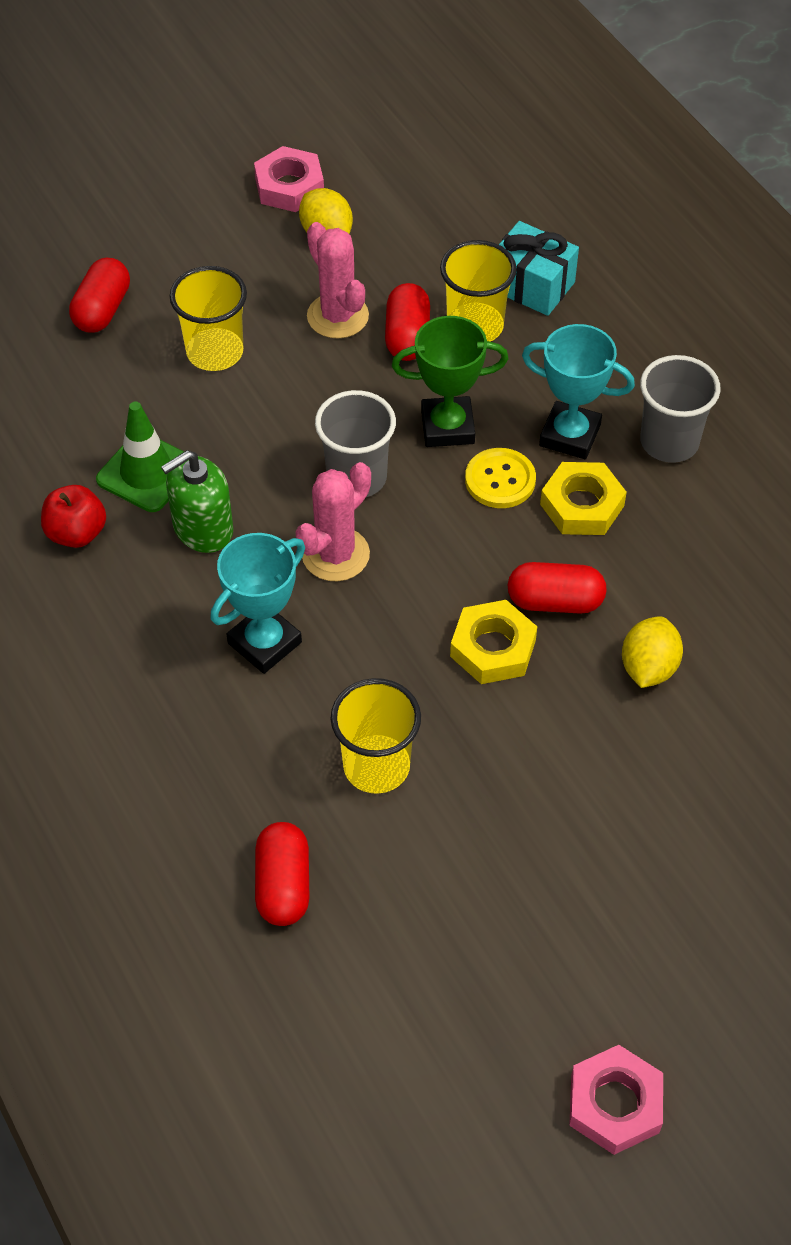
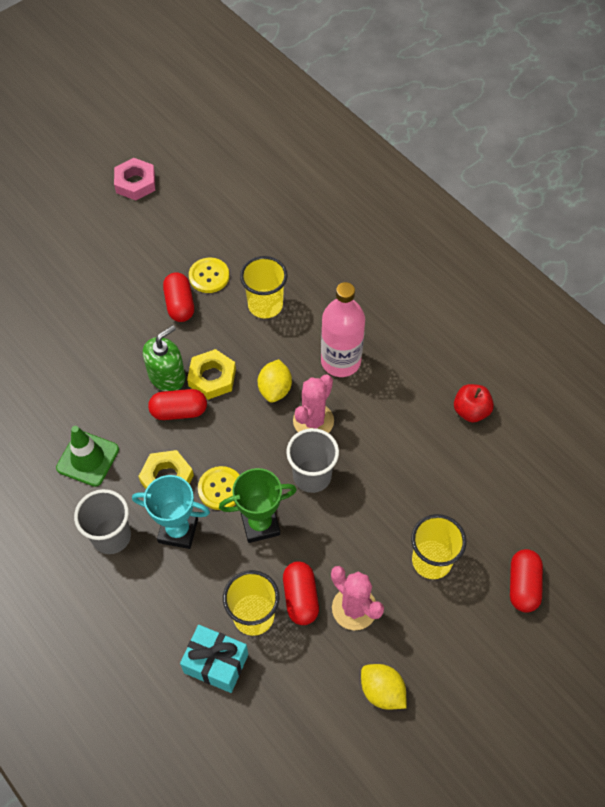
camera: 170 degrees right, 5 degrees up
green traffic cone [96,402,184,512] -> green traffic cone moved to [56,426,119,487]
green soap dispenser [161,450,233,553] -> green soap dispenser moved to [143,325,186,391]
turquoise trophy [210,533,305,674] -> pink bottle [321,282,365,377]
pink nut [254,146,324,212] -> none
red capsule [255,822,309,926] -> red capsule moved to [163,272,194,322]
yellow lemon [622,616,683,688] -> yellow lemon moved to [258,359,292,403]
none -> yellow button [189,258,229,293]

